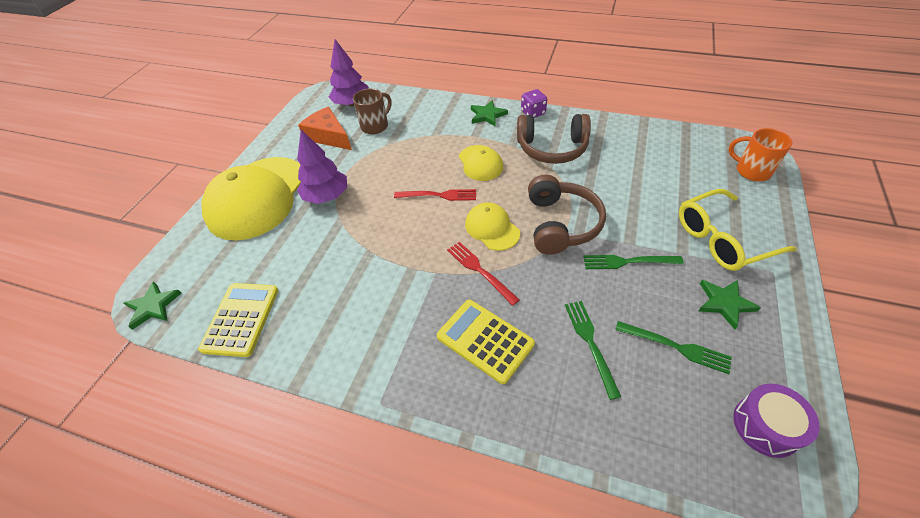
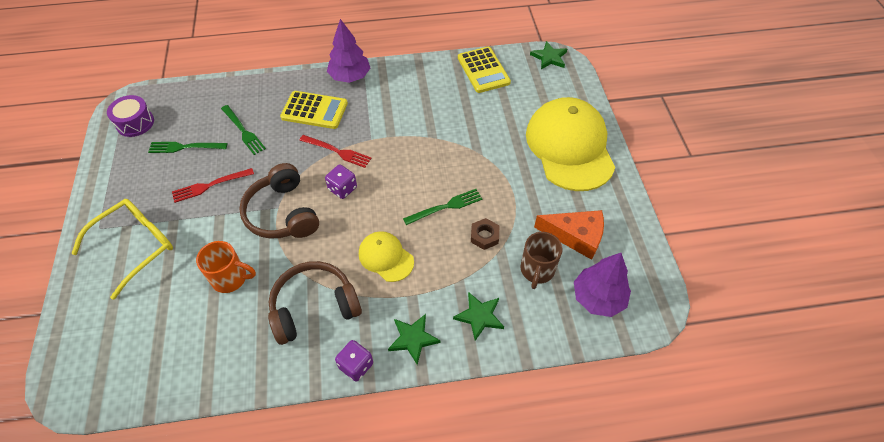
camera: 150 degrees right, 5 degrees up
purple tree [297,130,347,204] -> purple tree moved to [327,19,370,83]
red fork [394,189,476,201] -> red fork moved to [172,168,254,203]
yellow cap [465,202,520,251] -> purple dice [325,165,357,199]
green fork [583,255,684,269] -> green fork moved to [403,189,482,225]
green star [699,280,761,329] -> green star moved to [453,292,504,341]
orange mug [728,128,793,181] -> orange mug moved to [196,241,256,293]
none -> brown nut [471,218,499,250]

